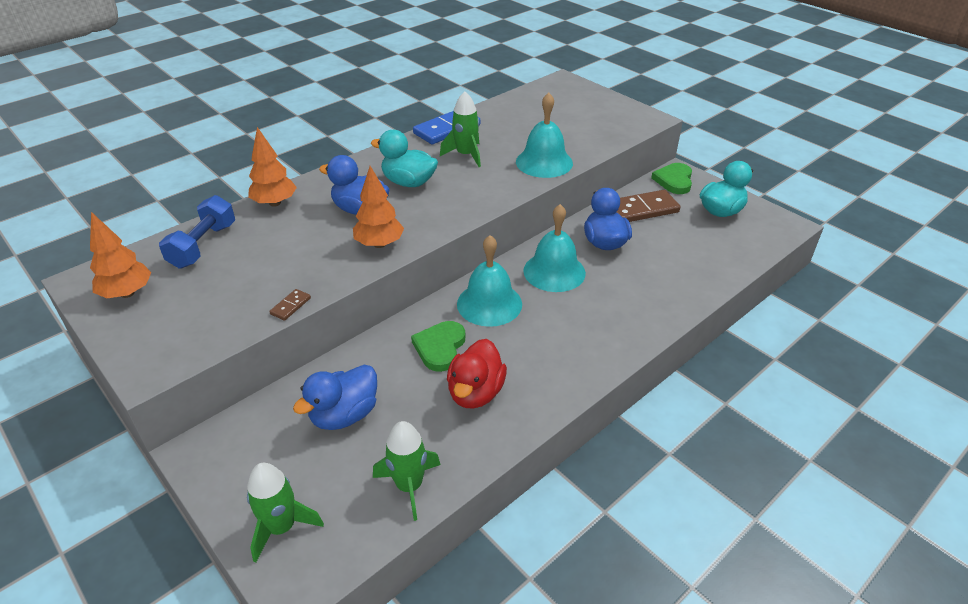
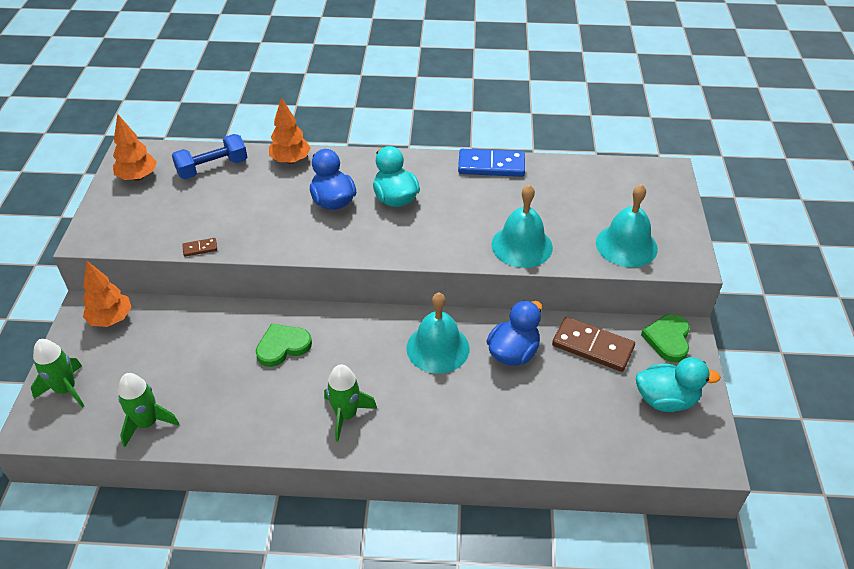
camera: 45 degrees right, 5 degrees up
blue duck [293,365,377,430] -> none
orange tree [353,166,404,248] -> orange tree moved to [83,261,132,327]
green rocket [440,91,481,167] -> green rocket moved to [324,364,377,442]
red duck [447,339,507,409] -> none
turquoise bell [457,235,522,327] -> turquoise bell moved to [596,184,658,267]
green heart [651,163,692,194] -> green heart turned 45 degrees counterclockwise [641,314,690,362]

